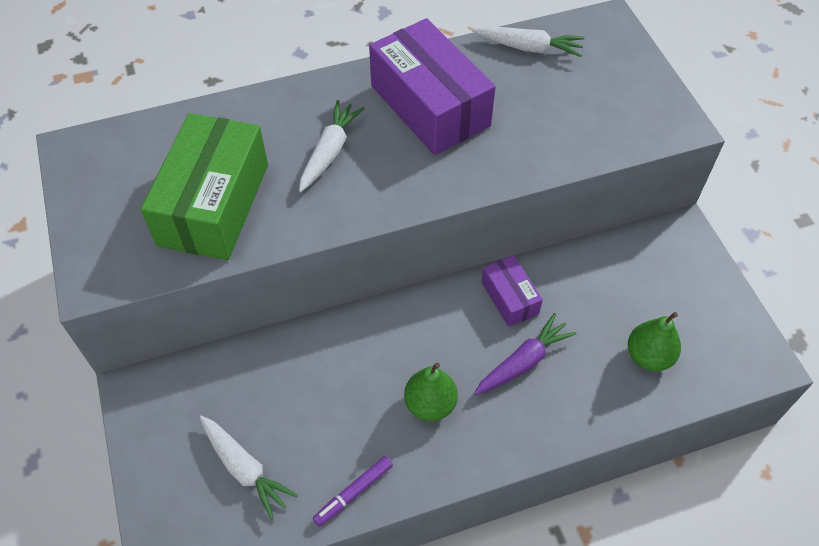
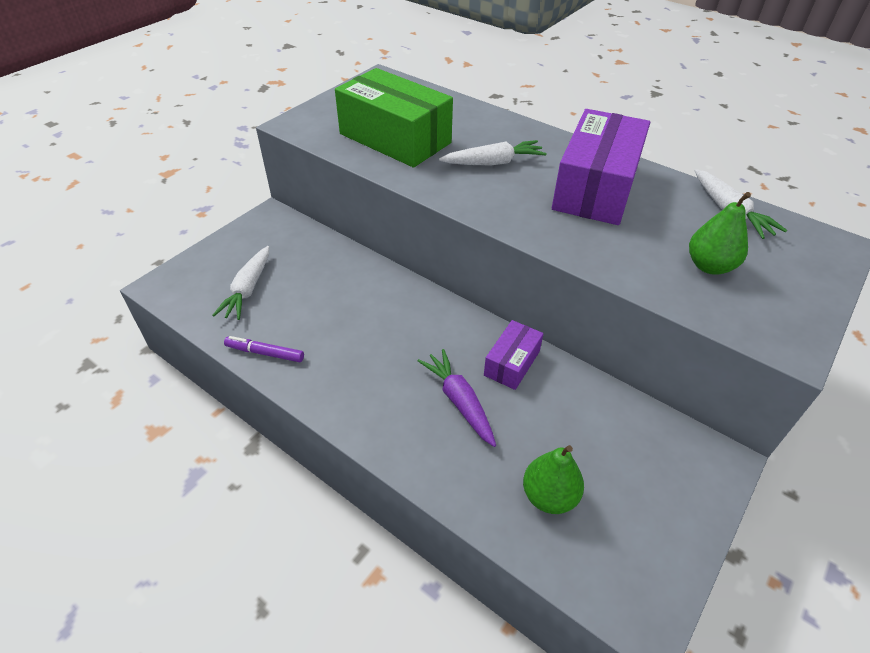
camera: 55 degrees right, 10 degrees down
green box [141,113,268,260] -> green box turned 60 degrees clockwise [335,68,453,168]
green pear [404,363,458,421] -> green pear moved to [689,192,751,275]
purple carrot [474,313,577,395] -> purple carrot turned 135 degrees counterclockwise [418,349,496,447]

